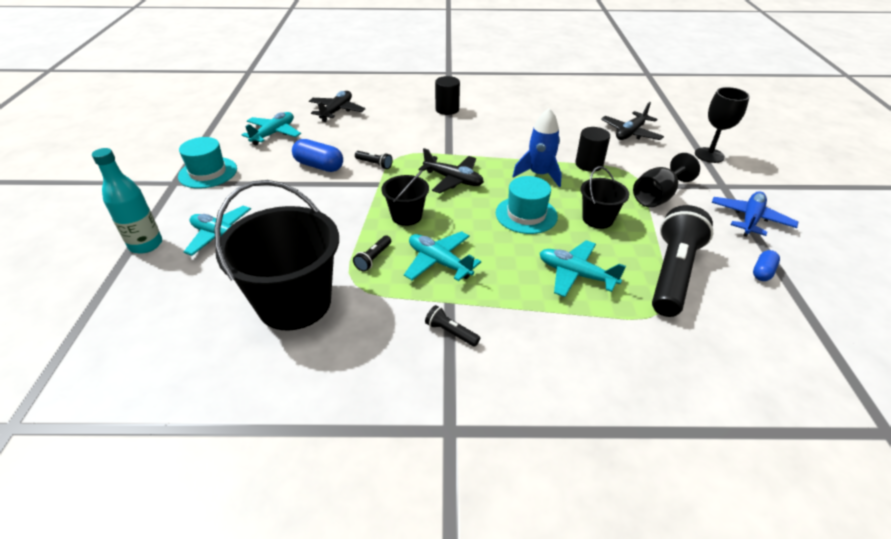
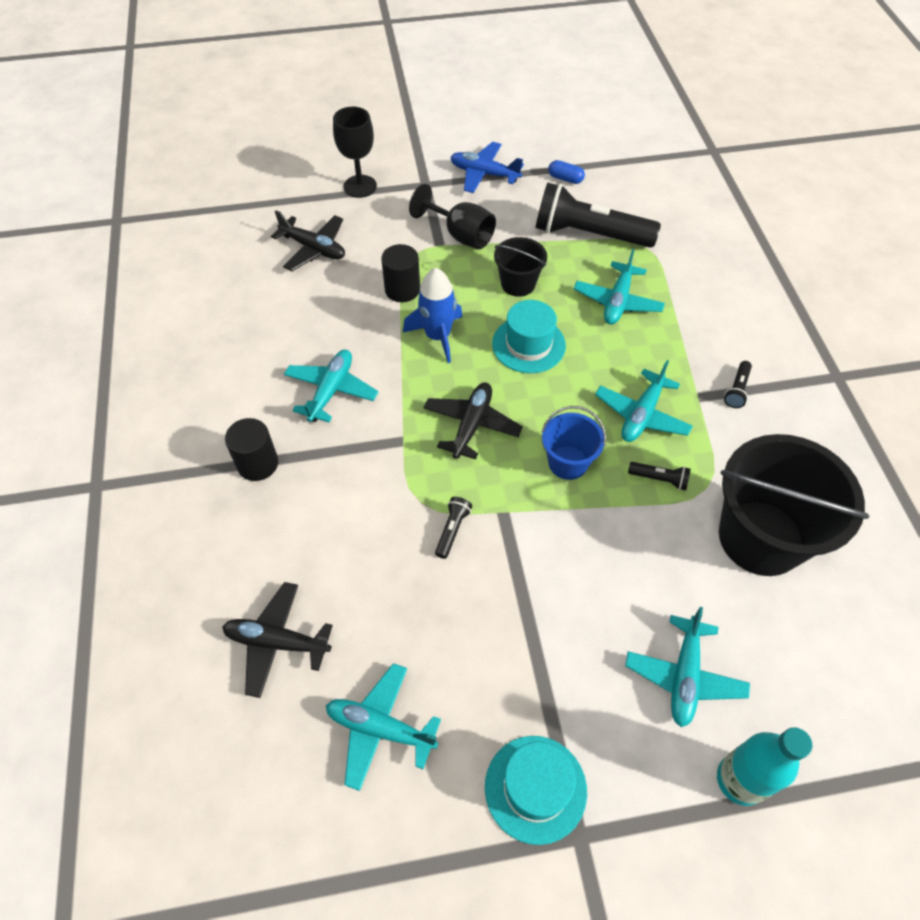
camera: 100 degrees left, 15 degrees up
blue capsule [292,139,343,172] -> none
black bucket [382,170,429,226] -> blue bucket [541,406,606,480]
none -> turquoise plane [284,350,378,422]

